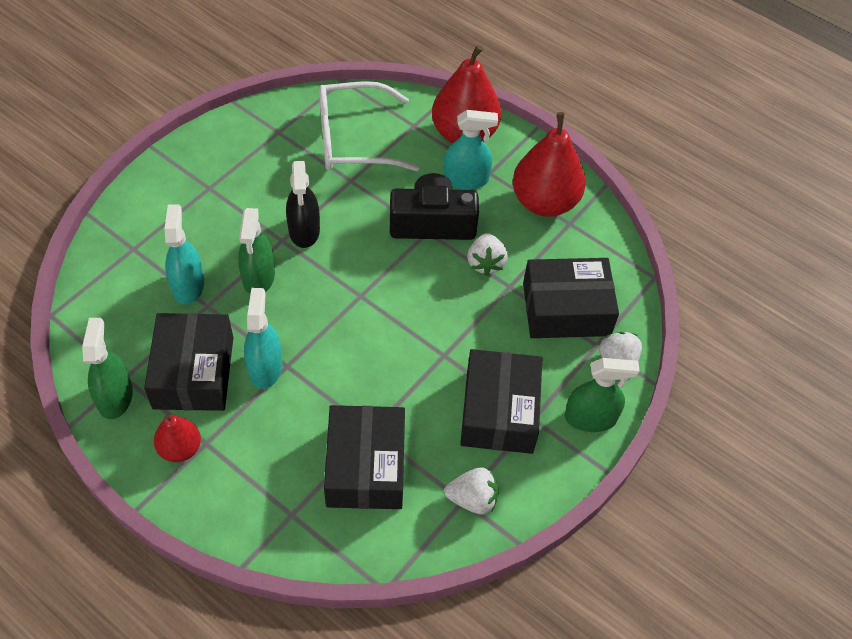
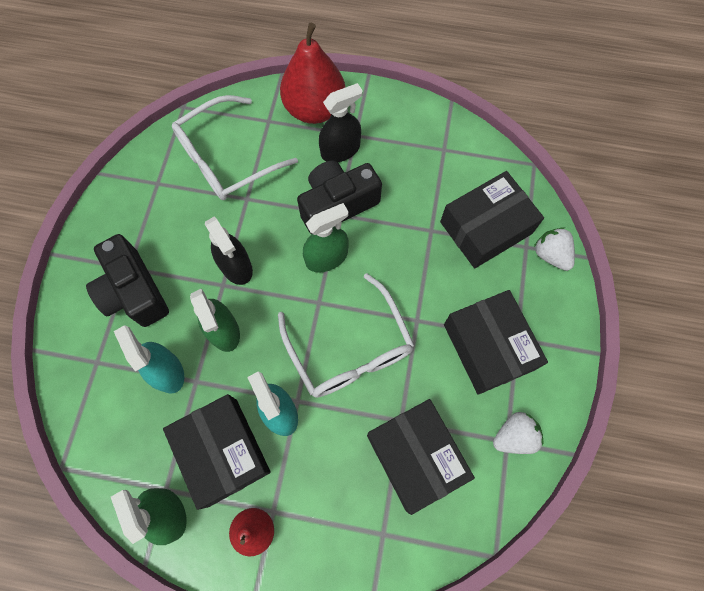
camera: 25 degrees left, 15 degrees up
turquoise spray bottle [443,110,498,190] -> black spray bottle [319,83,363,162]
white strawberry [467,233,508,276] -> none
red pear [513,112,586,217] -> none
green spray bottle [565,358,640,432] -> green spray bottle moved to [303,203,349,273]
none -> black camera [86,234,169,327]
none -> white glasses [278,273,415,398]

